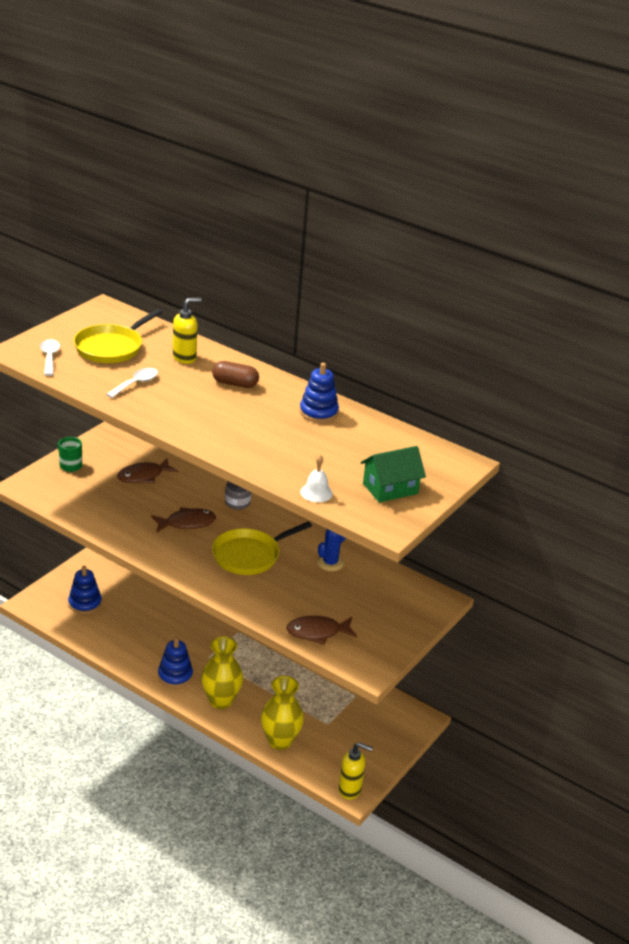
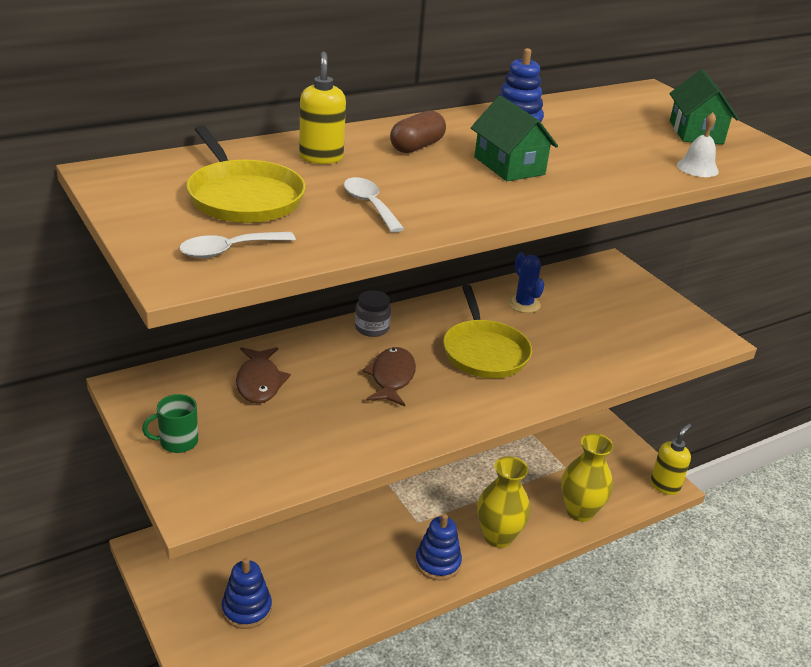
camera: 65 degrees left, 0 degrees up
white spoon [40,339,60,376] -> white spoon turned 45 degrees counterclockwise [179,232,296,258]
brown fish [286,616,357,645] -> none
none -> green house [471,96,558,181]

